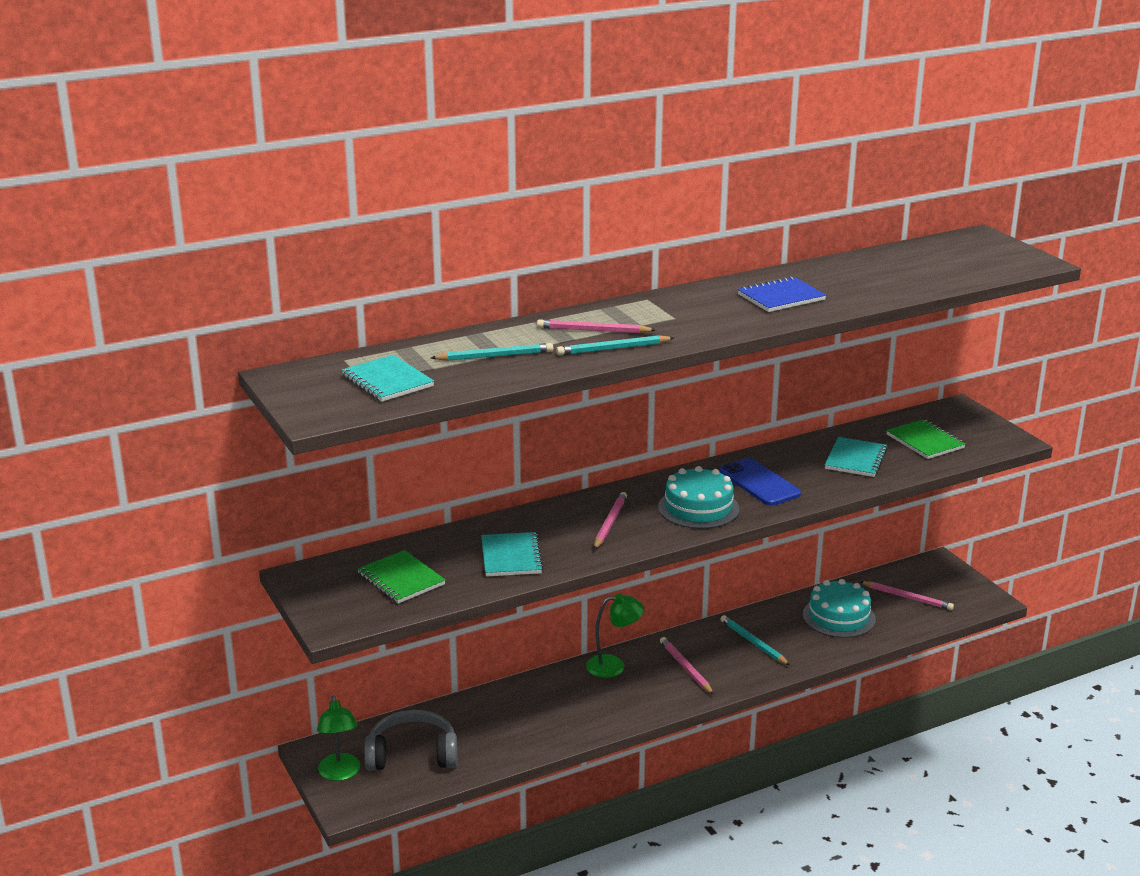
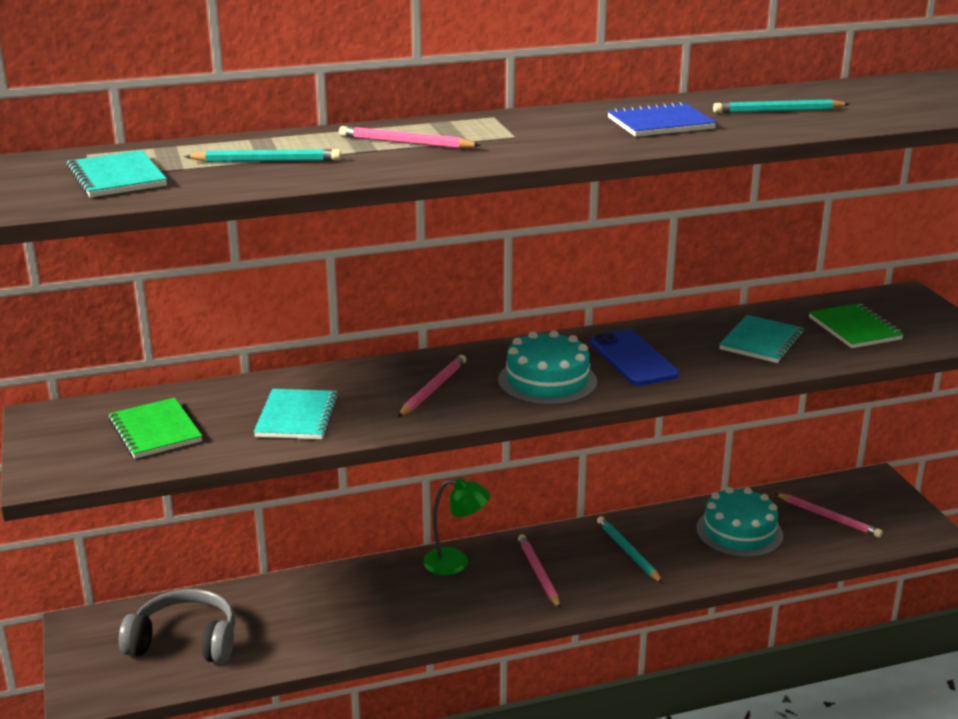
camera: 10 degrees right, 0 degrees up
green lamp [317,695,360,781] -> none
turquoise pencil [556,335,674,355] -> turquoise pencil moved to [713,99,849,113]

